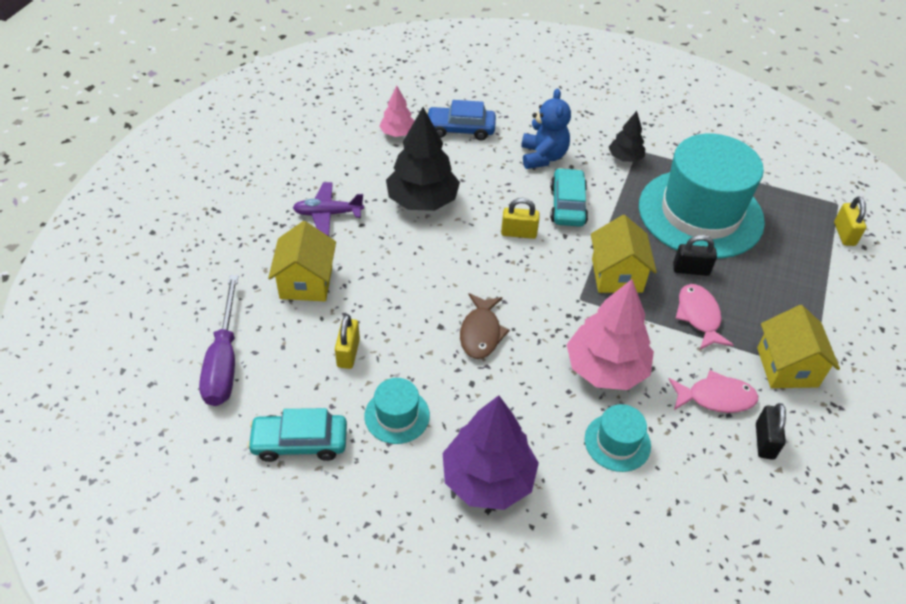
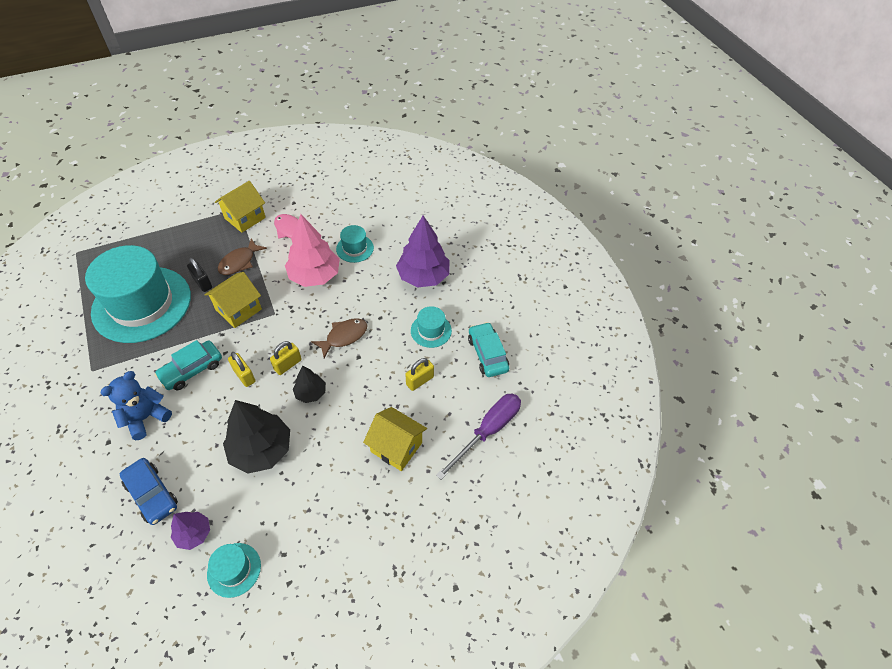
camera: 135 degrees left, 5 degrees up
turquoise car [247,408,347,462] -> turquoise car turned 150 degrees counterclockwise [468,322,509,377]
yellow house [268,221,336,301] -> yellow house turned 75 degrees clockwise [363,407,427,471]
purple plane [293,182,364,236] -> none
pink tree [379,86,415,137] -> purple tree [171,512,210,550]
black tree [609,111,646,162] -> black tree moved to [293,366,326,403]
pink fish [675,284,733,350] -> brown fish [218,238,267,275]
black padlock [756,403,786,460] -> none
yellow padlock [834,197,866,246] -> yellow padlock moved to [270,341,302,375]
none -> turquoise hat [207,543,261,598]

